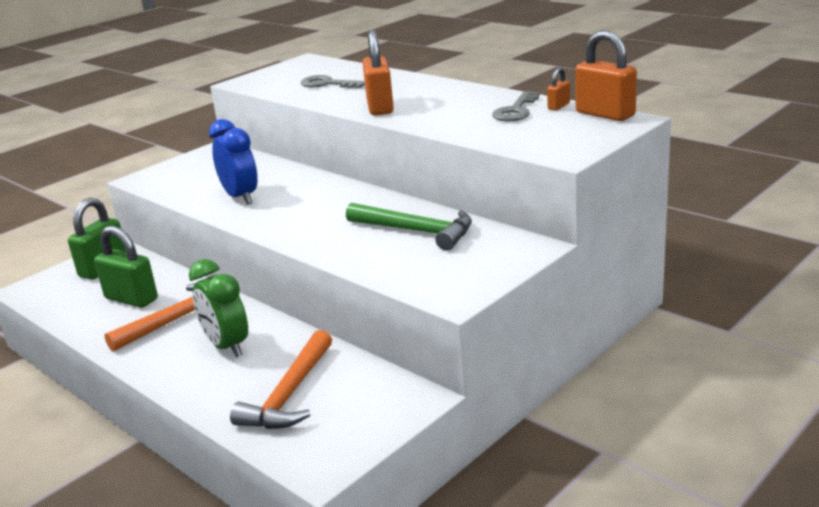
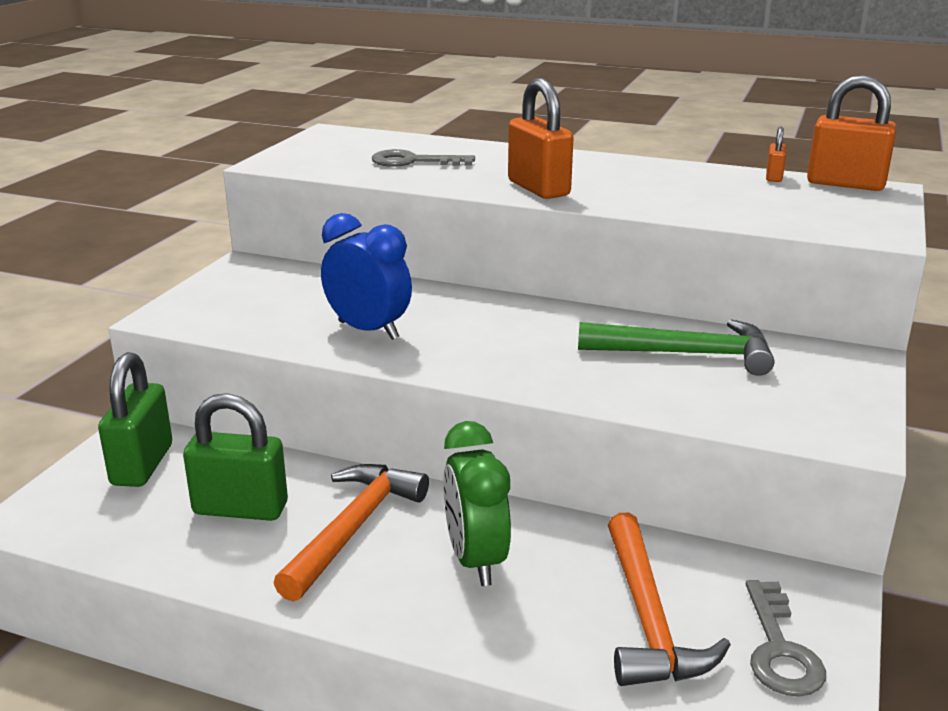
camera: 25 degrees left, 0 degrees up
green clock [189,259,248,358] -> green clock turned 45 degrees clockwise [443,421,511,586]
grey key [492,91,540,121] -> grey key moved to [746,580,826,697]

